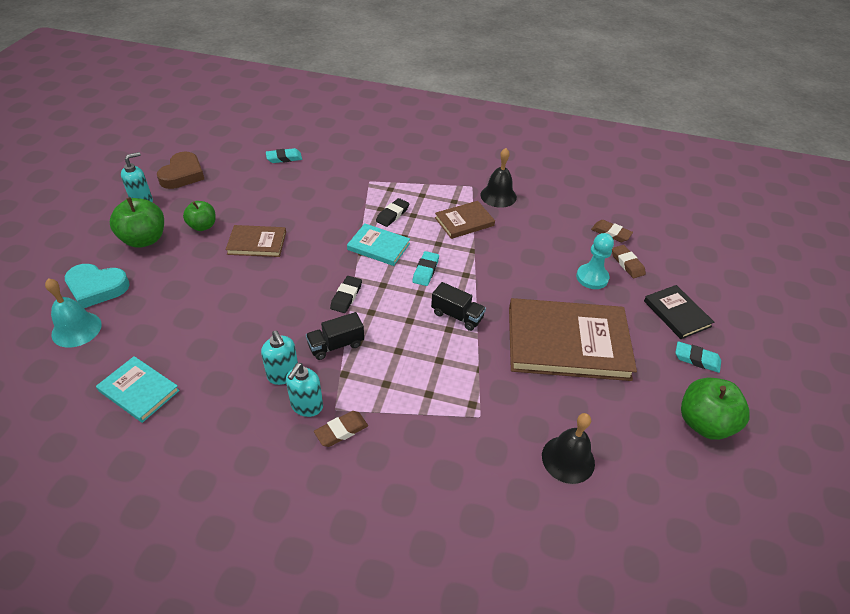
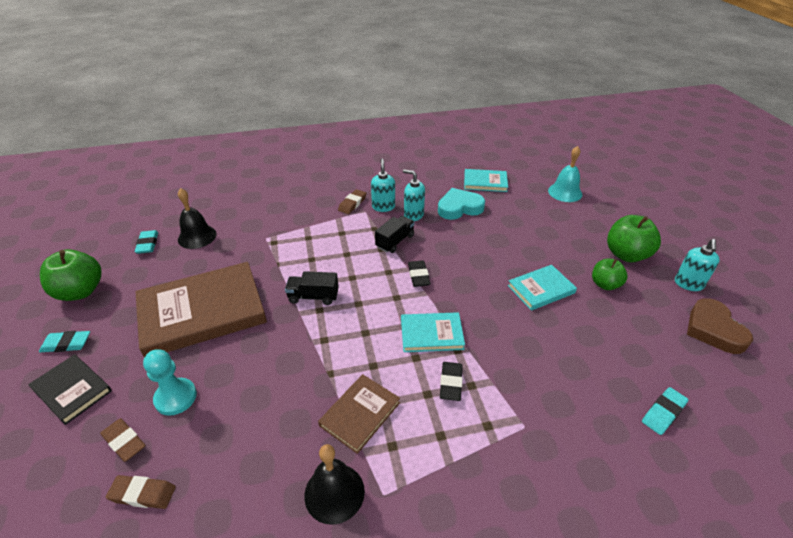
camera: 155 degrees right, 5 degrees down
turquoise heart [65,264,130,308] -> turquoise heart moved to [438,188,485,220]
brown book [225,225,286,257] -> turquoise book [508,265,577,311]
turquoise eraser [412,251,439,286] -> turquoise eraser moved to [135,230,158,254]

